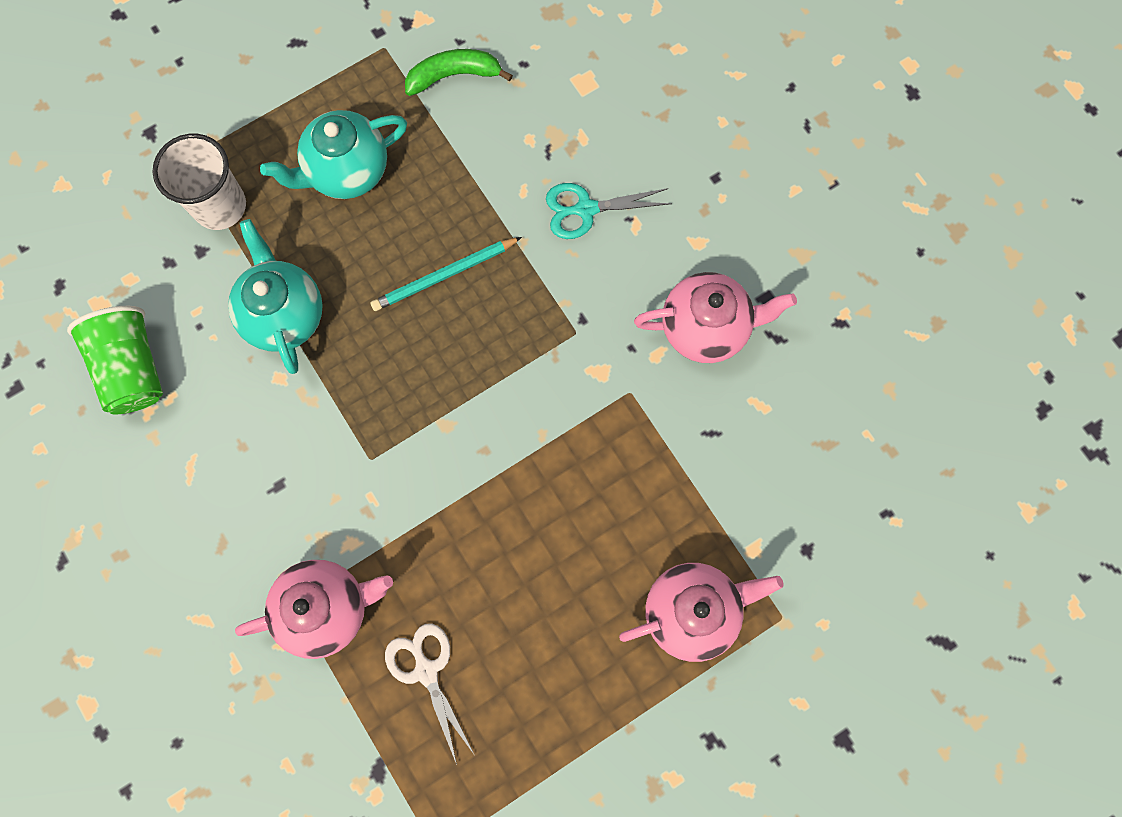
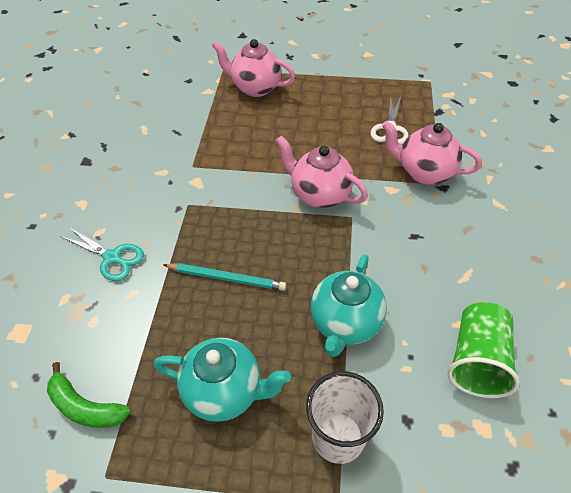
camera: 140 degrees left, 25 degrees down
pink teapot [634,272,797,363] -> pink teapot moved to [276,136,368,208]

